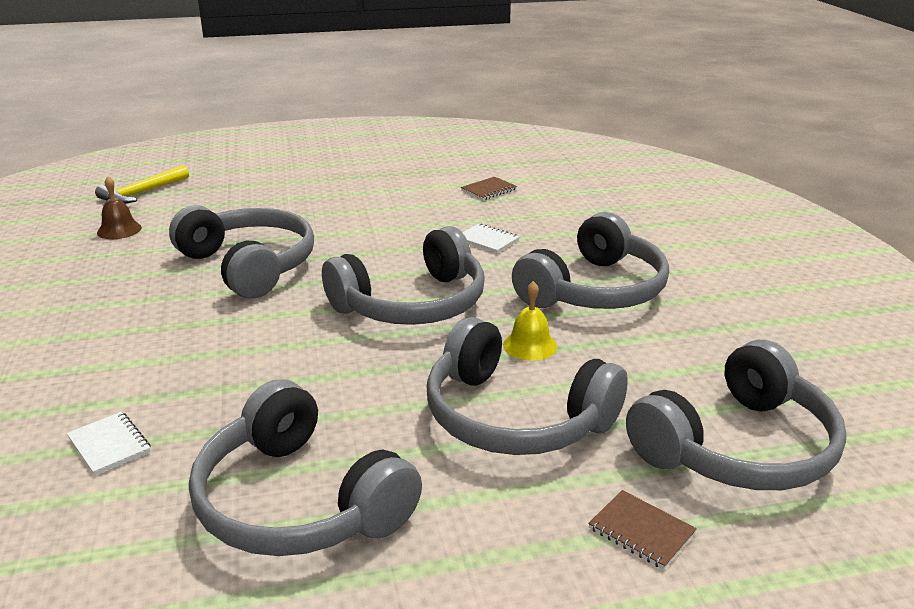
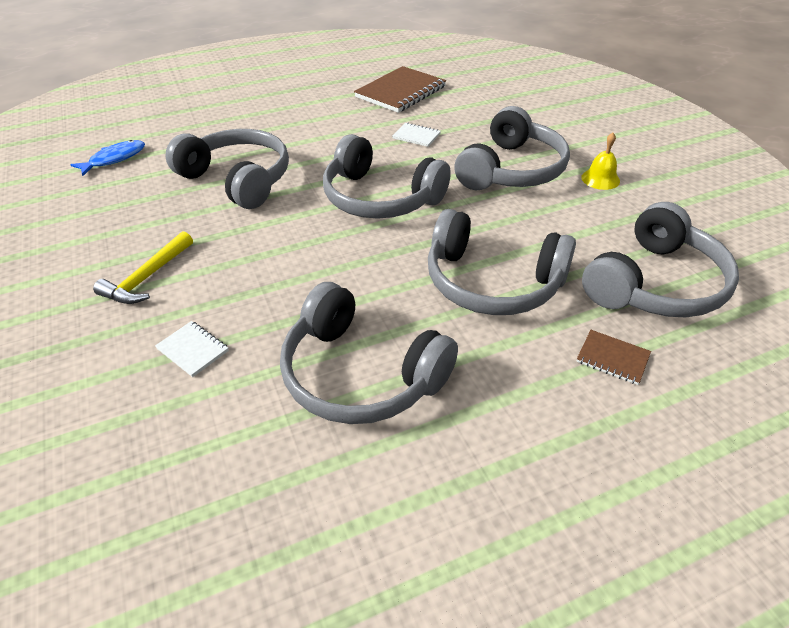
camera: 10 degrees left, 15 degrees up
yellow hammer [95,165,189,204] -> yellow hammer moved to [93,231,193,304]
brown bell [97,176,142,239] -> blue fish [70,140,145,176]
grey headphones [322,226,485,325] -> grey headphones turned 75 degrees clockwise [323,134,451,219]
brown notebook [461,177,517,200] -> brown notebook [354,66,446,113], size x2.14
yellow bell [503,281,557,361] -> yellow bell moved to [581,132,620,190]

